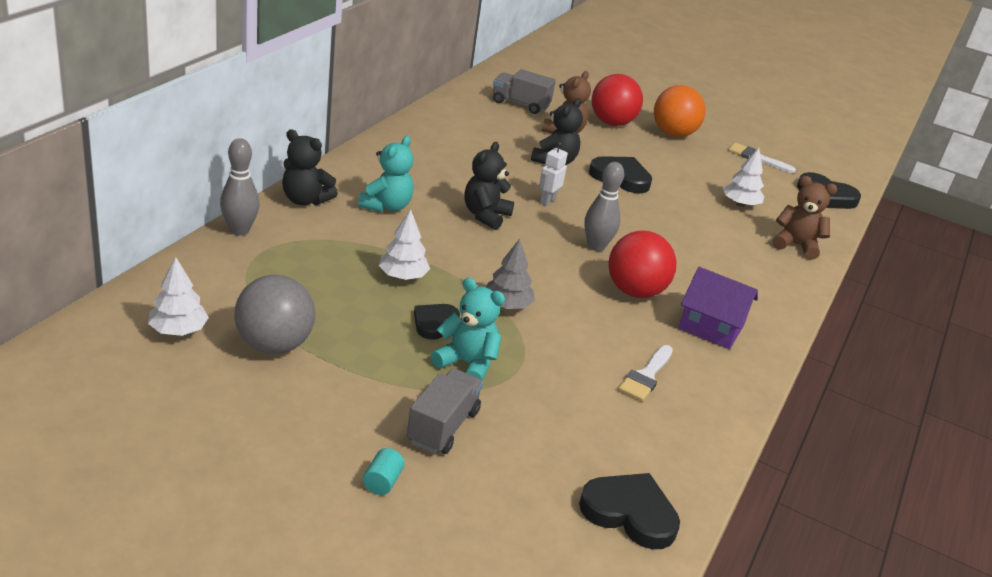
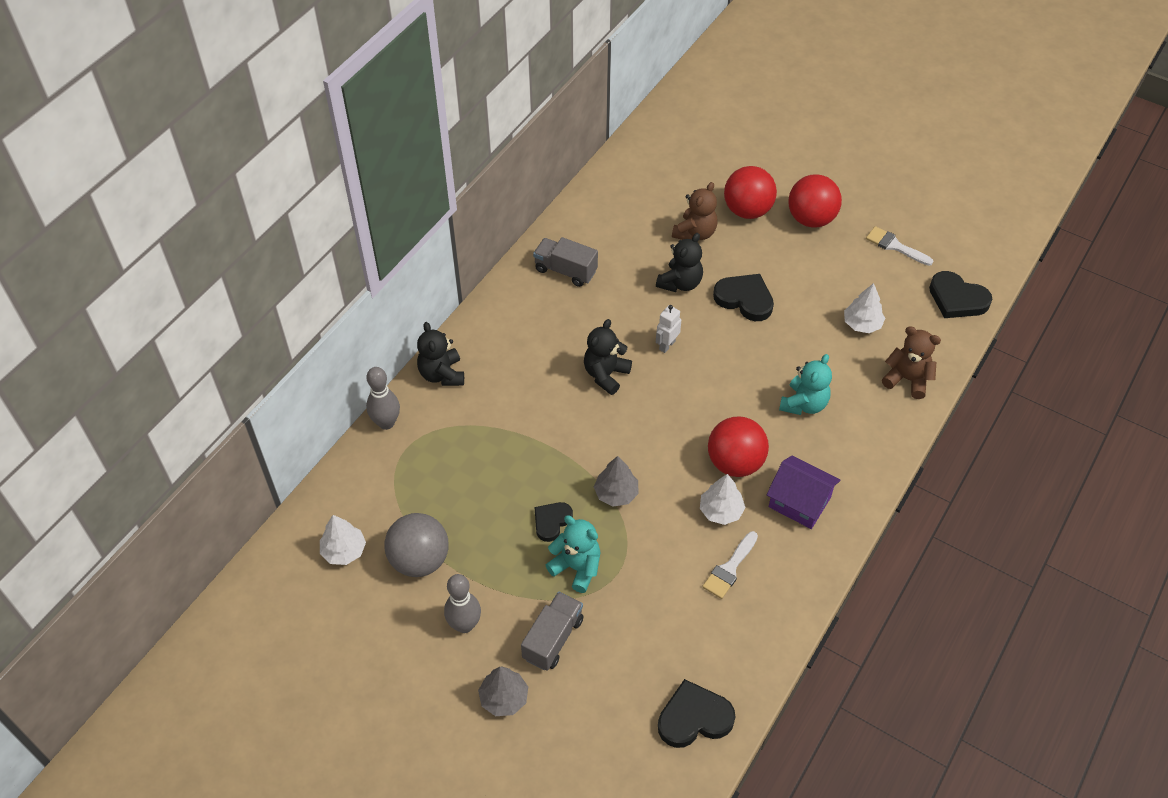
camera: 10 degrees right, 20 degrees up
black teddy bear [282,129,338,205] -> black teddy bear turned 45 degrees clockwise [417,322,464,386]
turquoise teddy bear [358,136,414,212] -> turquoise teddy bear moved to [779,354,832,415]
turquoise cylinder [363,448,405,495] -> grey tree [478,666,528,716]
white tree [379,209,430,280] -> white tree moved to [700,474,746,525]
grey truck [493,69,556,114] -> grey truck moved to [533,237,598,287]
black heart [579,473,680,549] -> black heart turned 45 degrees counterclockwise [658,679,735,748]
grey bowling pin [585,162,624,251] -> grey bowling pin moved to [444,574,481,633]
orange ball [654,85,706,137] -> red ball [788,174,842,228]

